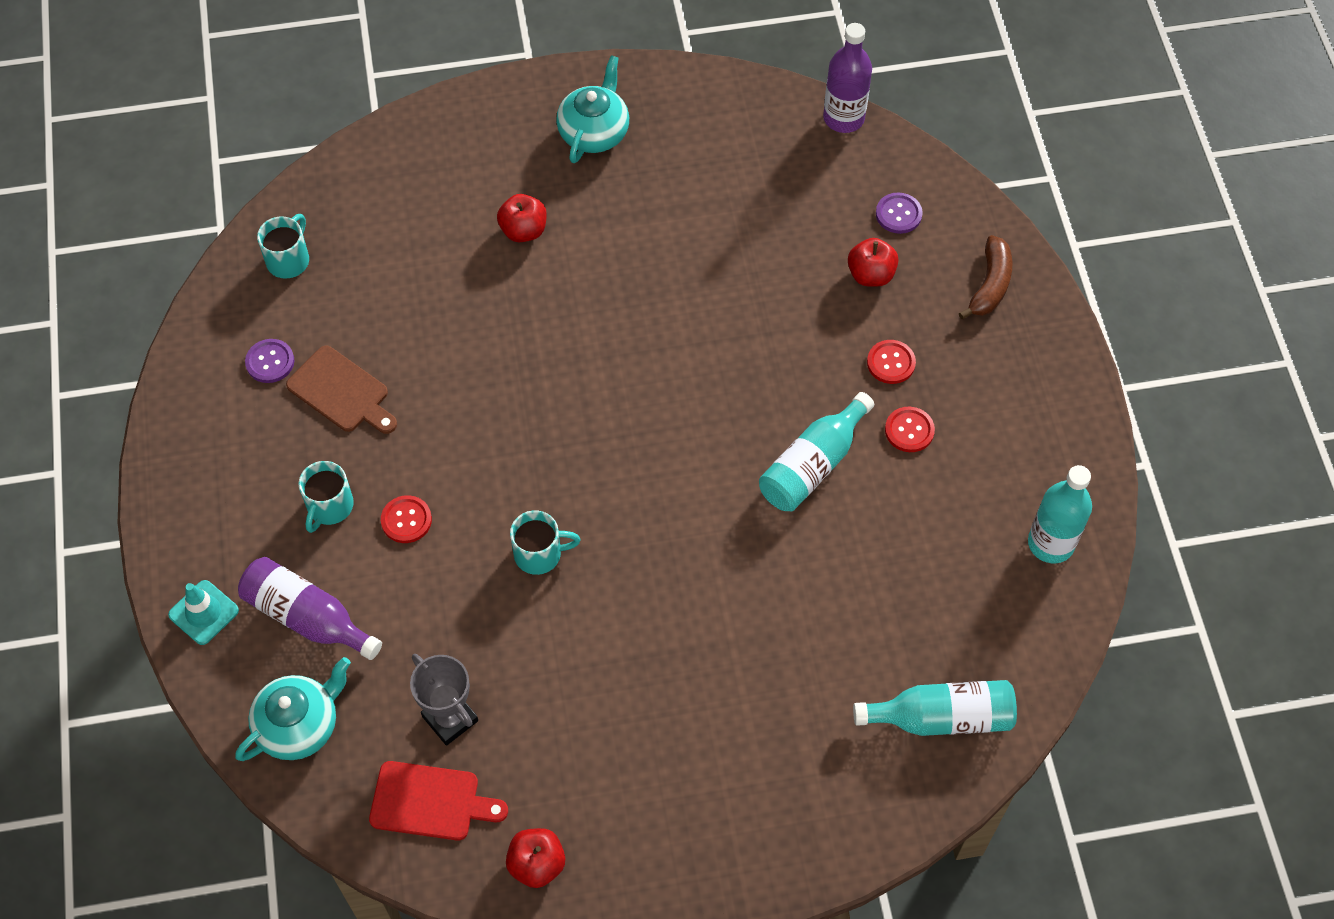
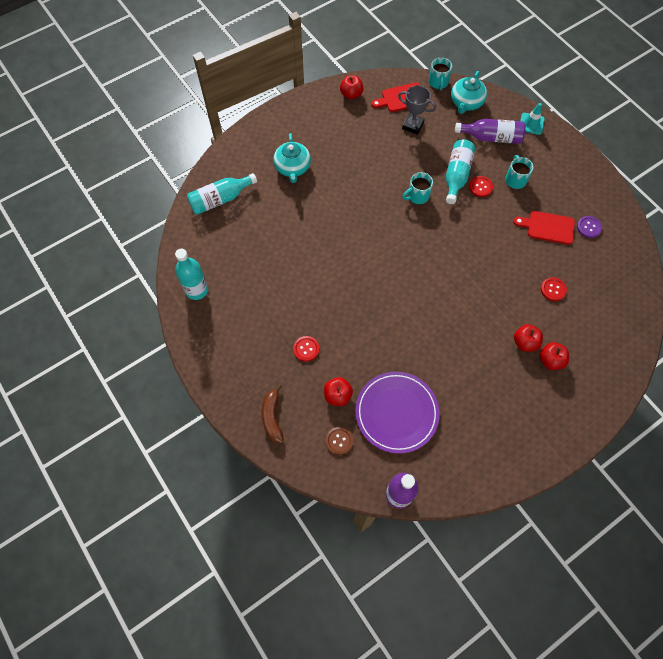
camera: 155 degrees right, 5 degrees up
turquoise mug [257,214,309,279] -> turquoise mug moved to [429,58,452,90]
brown cutting board [286,346,397,434] -> red cutting board [513,211,575,245]
turquoise teapot [556,55,629,163] -> turquoise teapot moved to [273,133,311,183]
turquoise bottle [759,392,874,511] -> turquoise bottle moved to [446,139,475,204]
purple button [876,192,923,234] -> brown button [325,427,353,455]
red button [885,407,935,452] -> red button moved to [541,277,567,301]
none -> purple plate [355,372,440,454]
none -> red apple [540,342,569,370]

